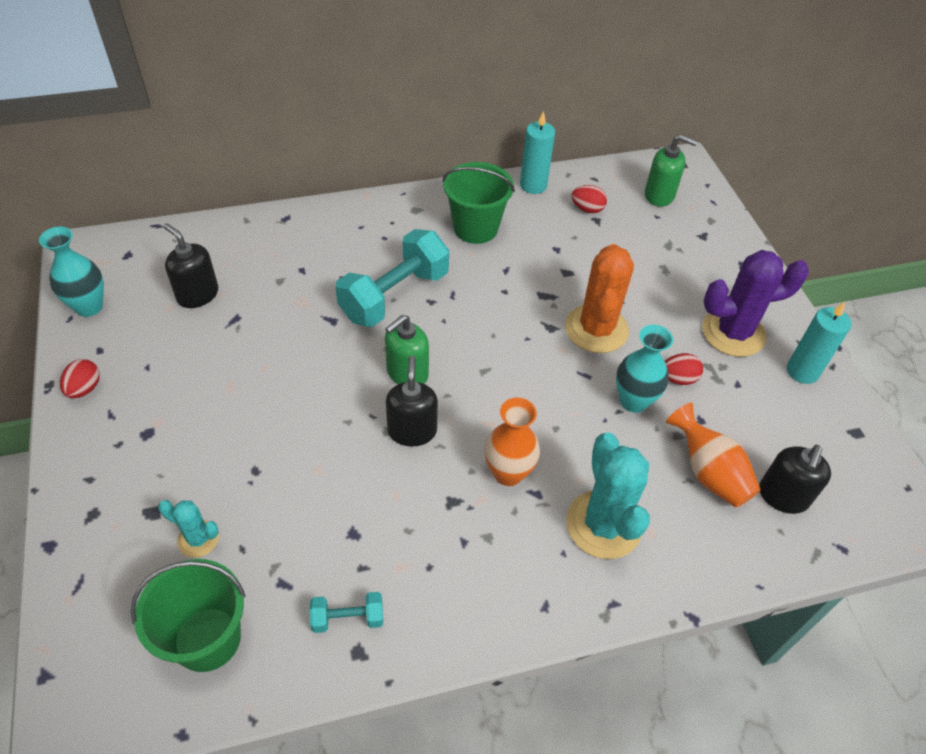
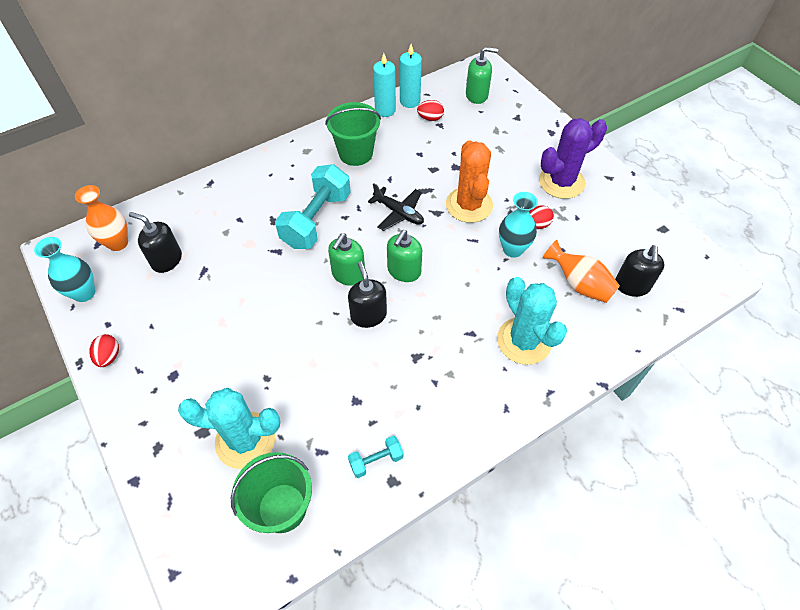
camera: 15 degrees left, 5 degrees up
turquoise cactus [158,500,219,557] -> turquoise cactus [178,388,280,469], size x1.94
orange vase [485,398,540,486] -> orange vase moved to [75,185,128,251]
turquoise candle [787,302,852,384] -> turquoise candle moved to [400,44,422,108]
none -> black plane [368,183,424,231]
none -> green soap dispenser [387,230,422,282]

